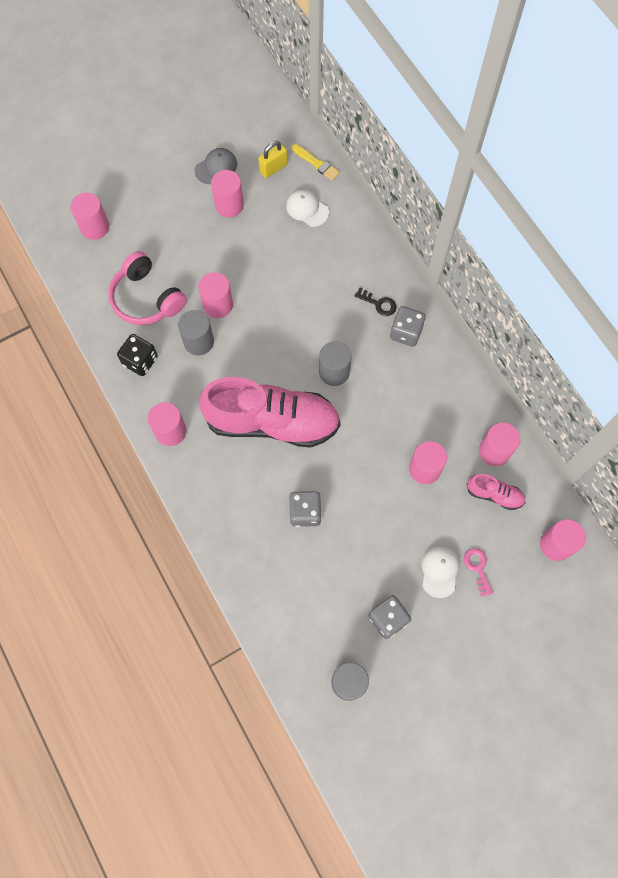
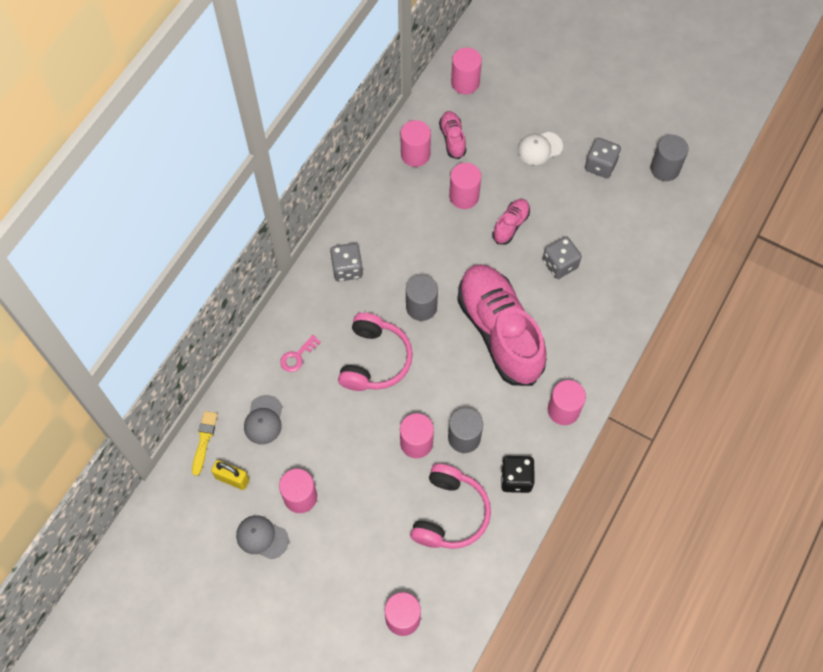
camera: 120 degrees left, 5 degrees down
white cap [286,189,329,227] -> grey cap [244,395,282,444]
black key [355,288,397,316] -> none
pink key [464,548,493,597] -> pink key moved to [280,335,321,372]
none -> pink headphones [338,313,413,391]
none -> pink shoe [492,199,530,245]

